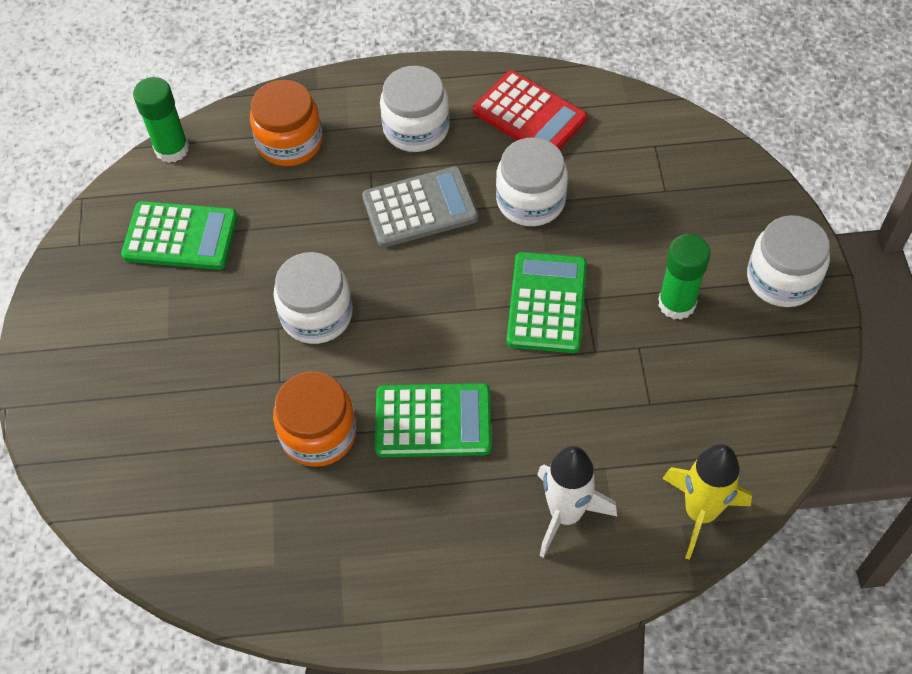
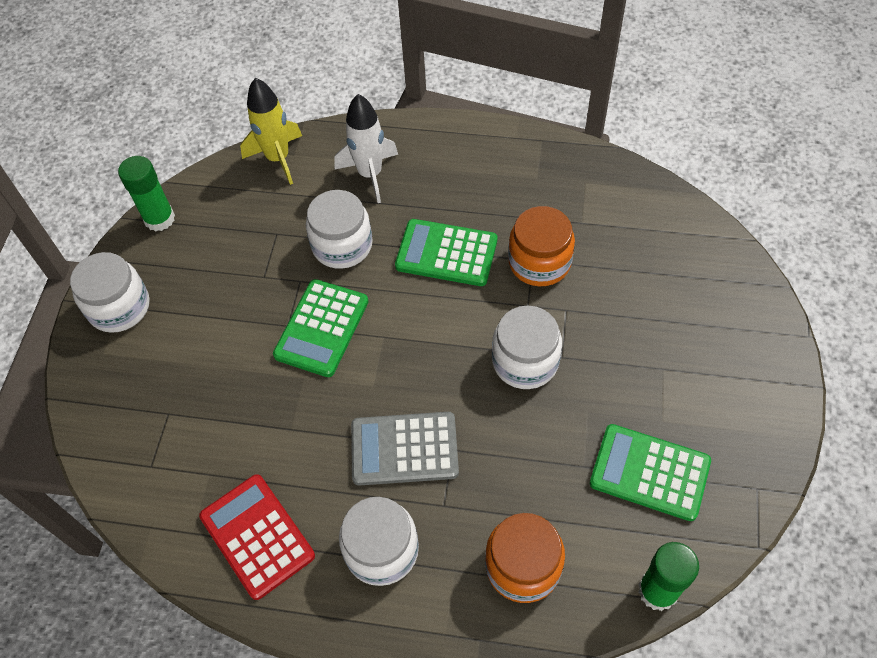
camera: 165 degrees left, 0 degrees up
white jar [496,137,568,226] -> white jar moved to [306,190,373,269]
green glue stick [658,234,711,320] -> green glue stick moved to [118,156,175,232]

